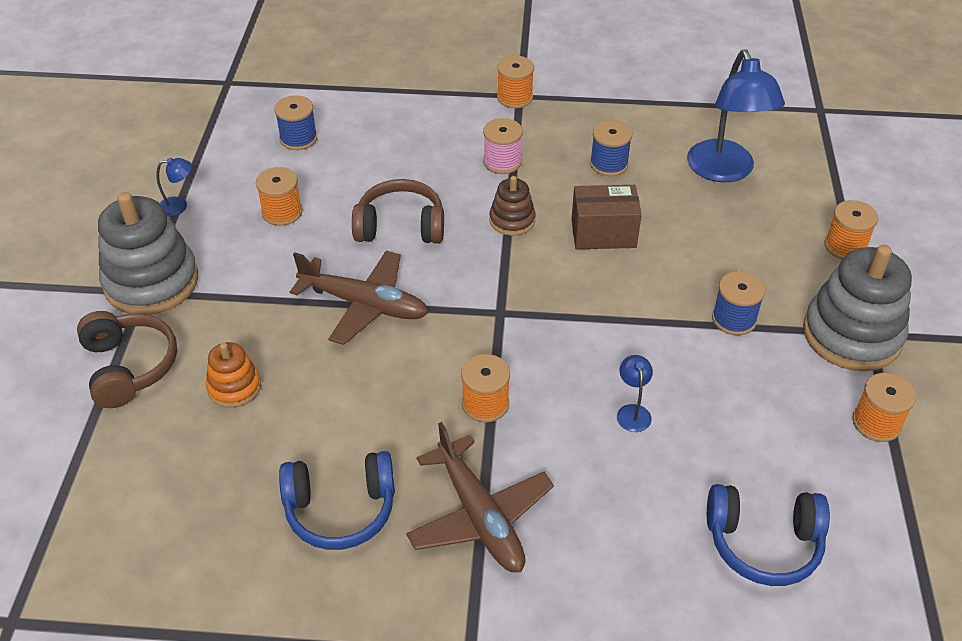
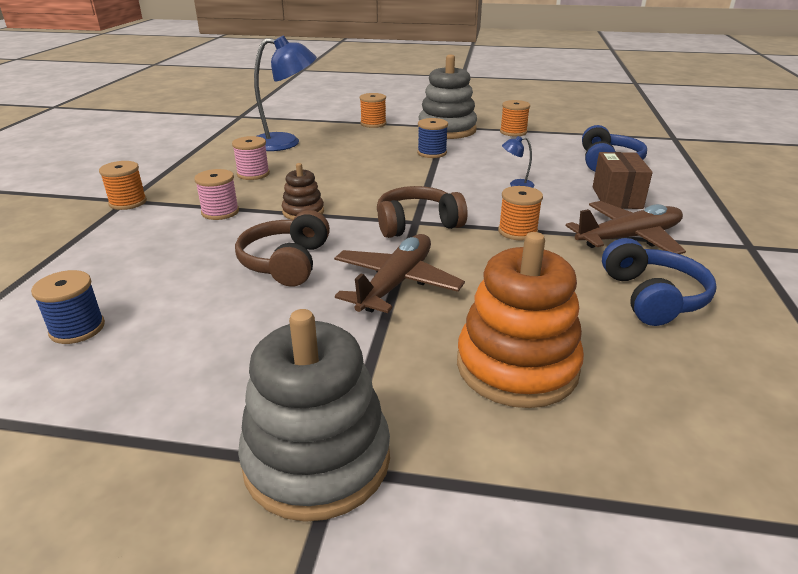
camera: 85 degrees left, 15 degrees down
brown headphones [77,311,177,408] -> brown headphones moved to [377,186,468,238]
blue lamp [156,157,192,216] -> none
orange stacking toy [206,342,261,408] -> orange stacking toy [457,232,584,408], size x1.93
orange spool [256,167,302,226] -> none
brown box [571,185,642,249] -> brown box moved to [593,152,653,209]
blue spool [590,120,632,176] -> pink spool [232,136,270,180]

